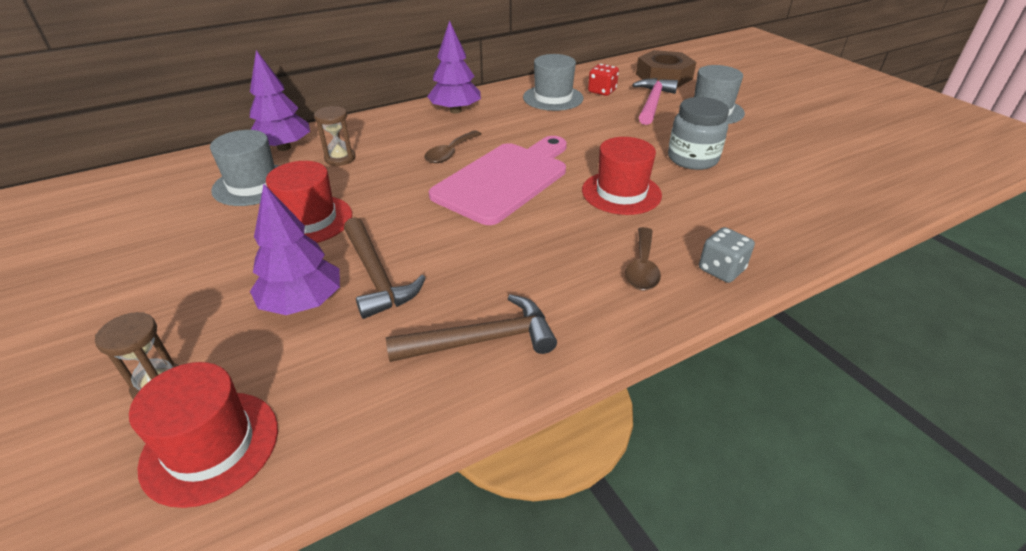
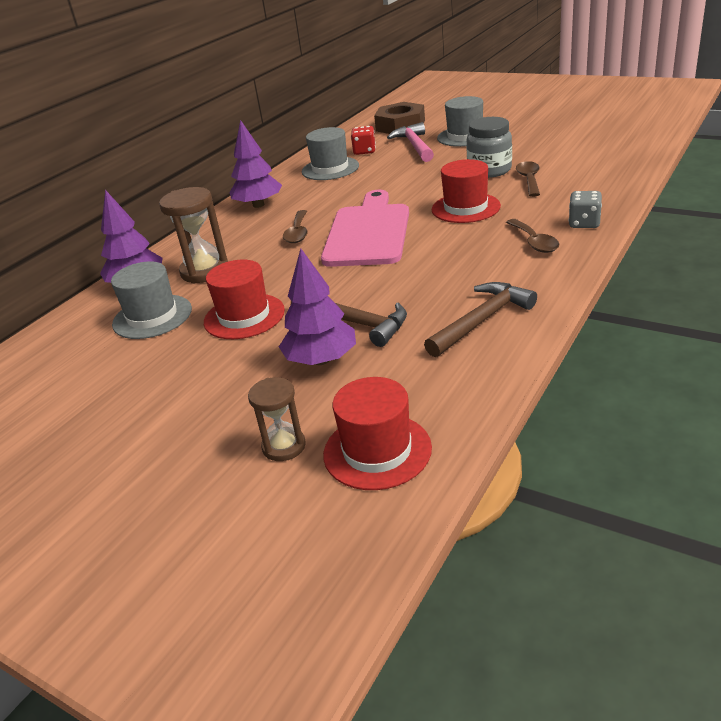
camera: 25 degrees left, 5 degrees down
brown hourglass [314,106,356,166] -> brown hourglass [159,187,228,284], size x1.62
none -> brown spoon [516,161,540,197]

